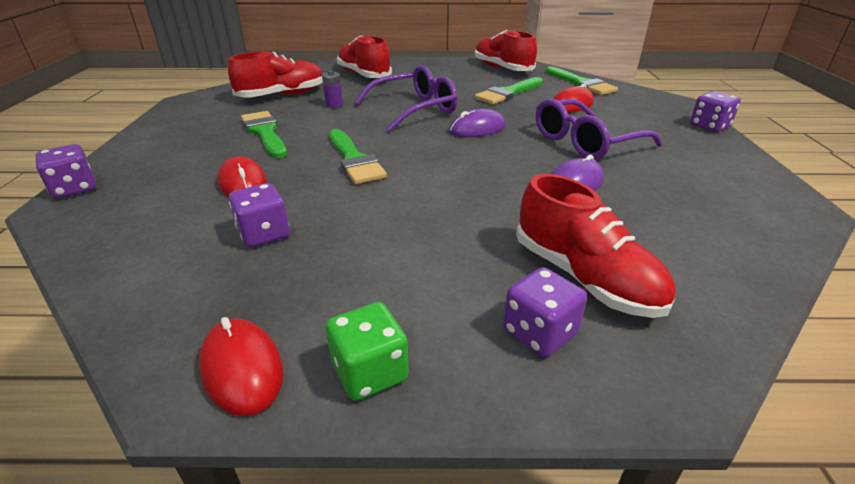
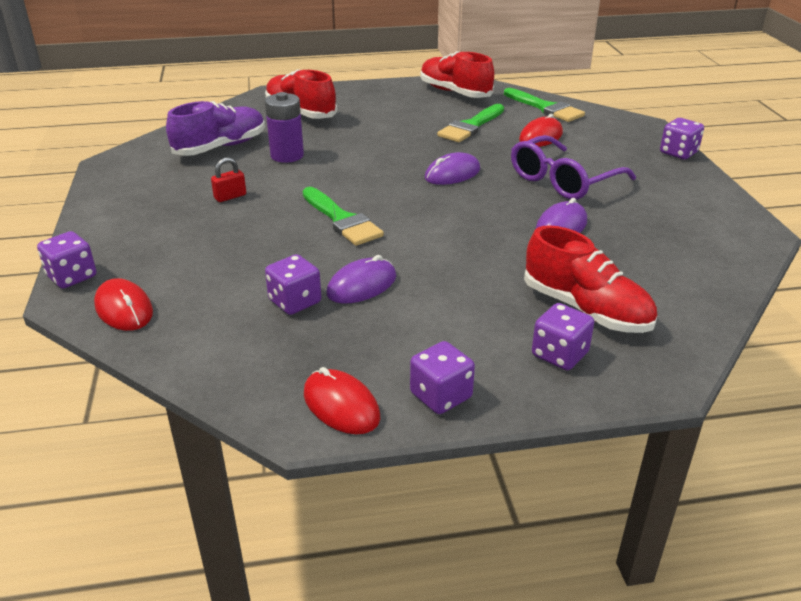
camera: 10 degrees left, 0 degrees up
red mouse [217,156,267,197] -> red mouse moved to [94,278,153,331]
red shoe [228,52,323,97] -> purple shoe [166,101,265,156]
green brush [241,111,287,158] -> red padlock [211,157,246,202]
purple battery [322,71,343,108] -> purple battery [265,92,304,163], size x1.74
green dice [326,302,409,401] -> purple dice [410,341,475,414]
purple glasses [354,65,458,132] -> none
none -> purple mouse [326,255,396,303]

